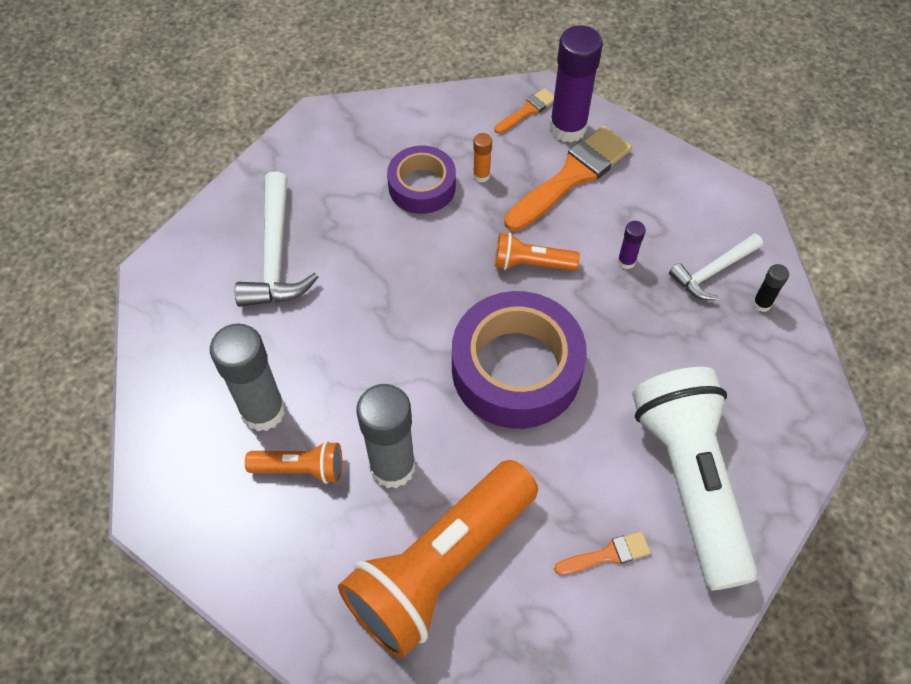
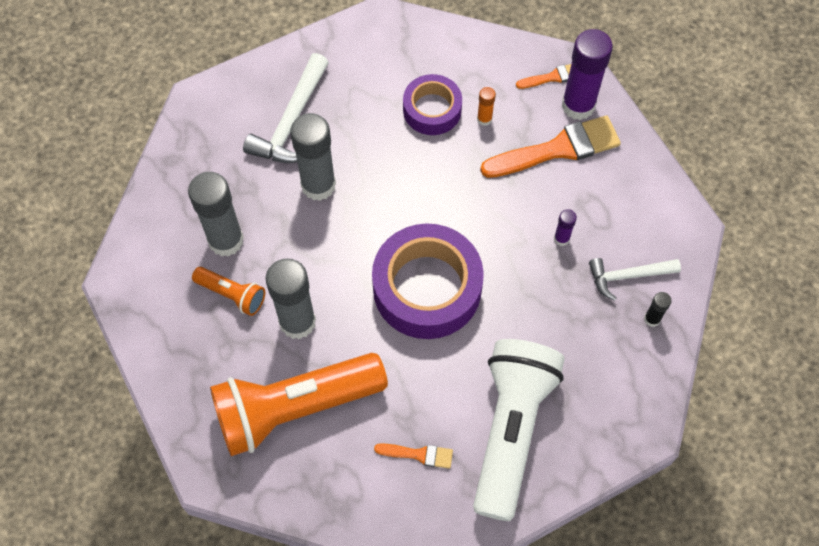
camera: 25 degrees right, 5 degrees up
orange flashlight [495,233,580,271] -> none
none -> grey glue stick [290,113,336,201]

